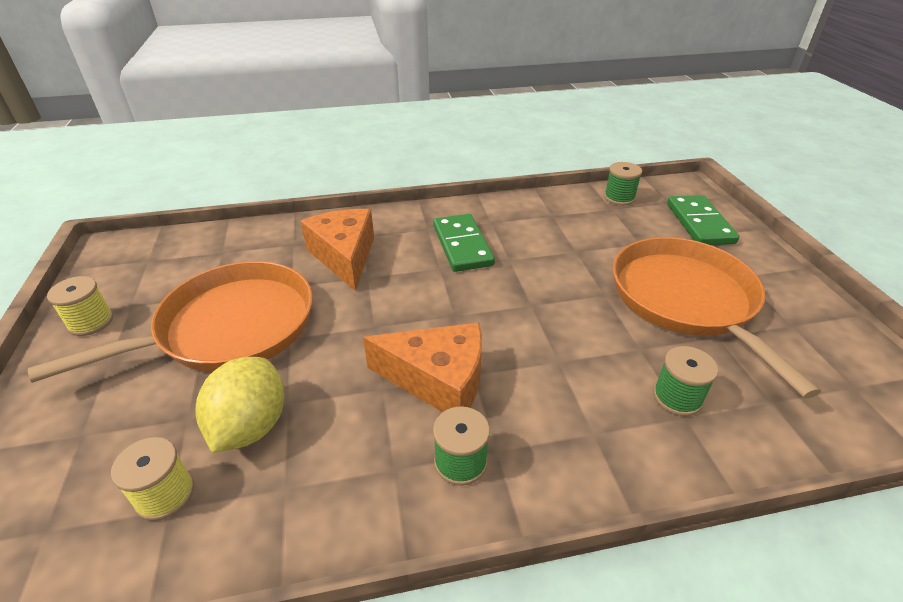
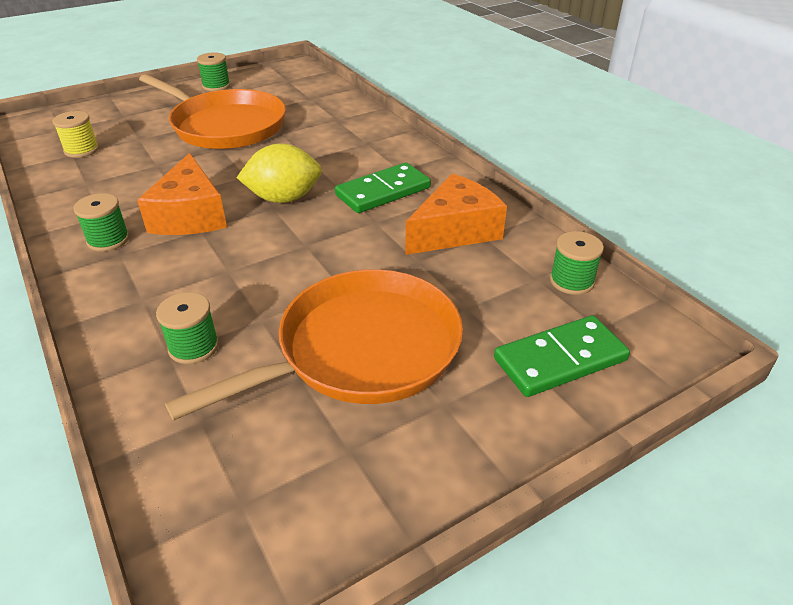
camera: 70 degrees right, 0 degrees up
yellow spool [47,276,113,336] -> green spool [197,52,230,91]
yellow lemon [196,357,284,453] -> yellow lemon moved to [236,144,322,203]
orange cheese [300,209,374,291] -> orange cheese moved to [405,174,507,255]

